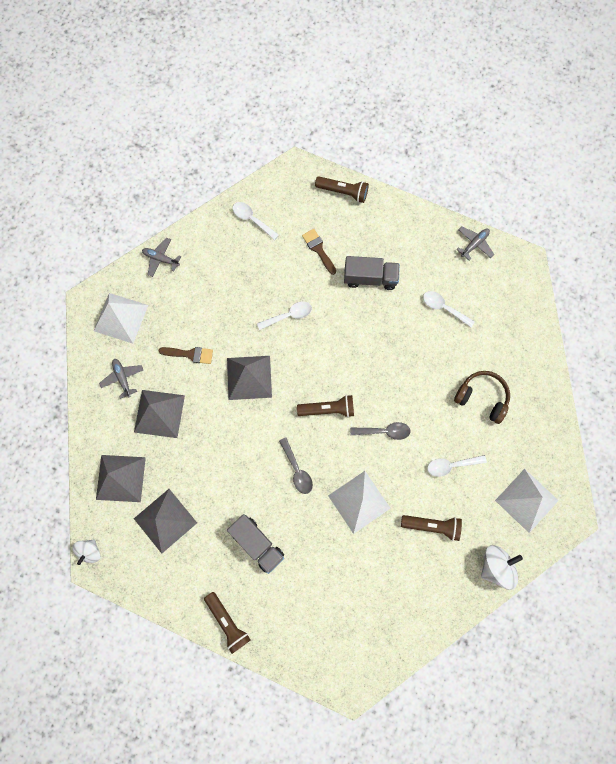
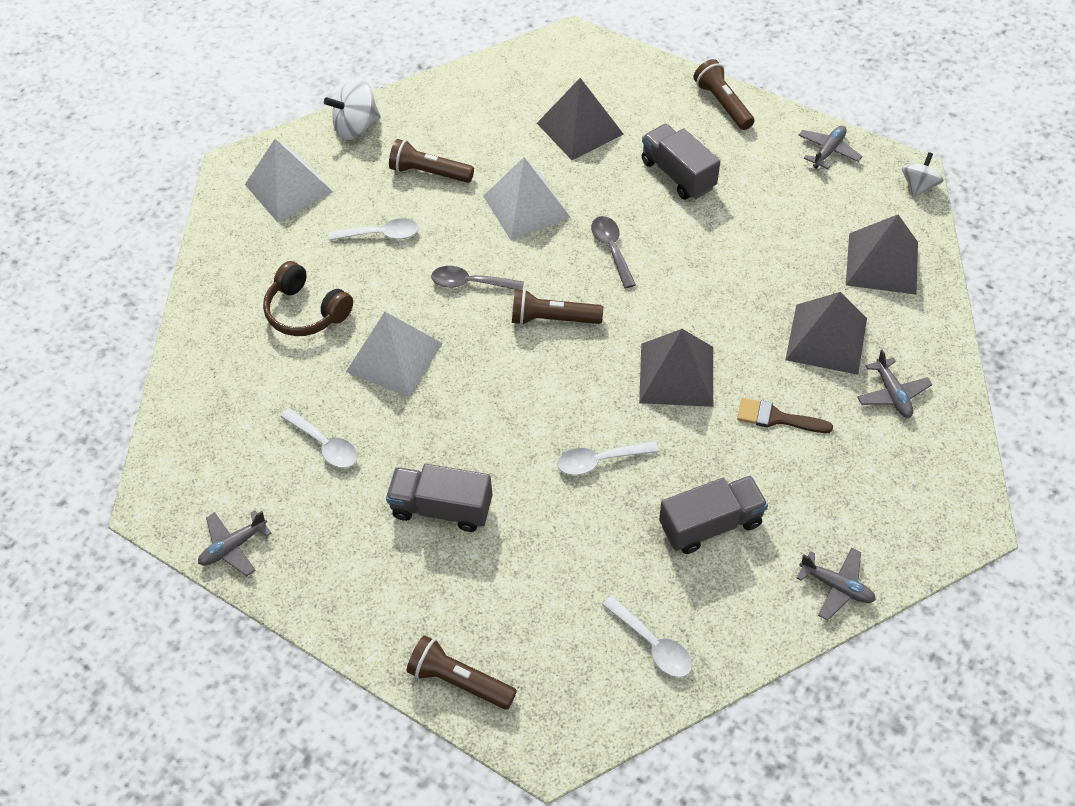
camera: 170 degrees left, 20 degrees down
white pyramid [94,293,148,344] -> white pyramid moved to [346,312,443,397]
grey pyramid [134,489,197,553] -> grey pyramid moved to [537,78,623,160]
brown brush [302,229,336,275] -> none
none -> grey truck [659,475,768,554]
none -> grey plane [798,126,862,169]

